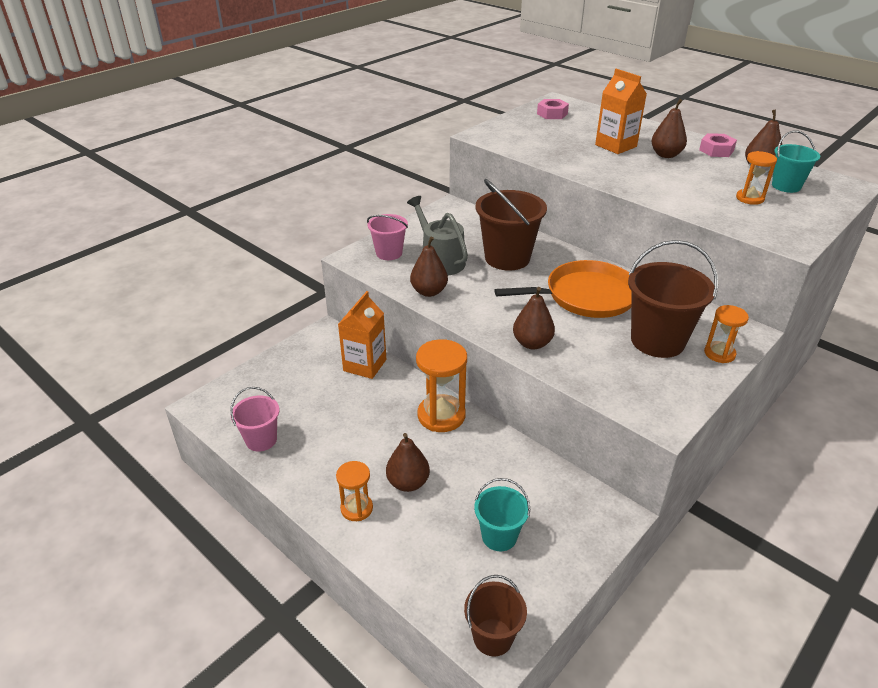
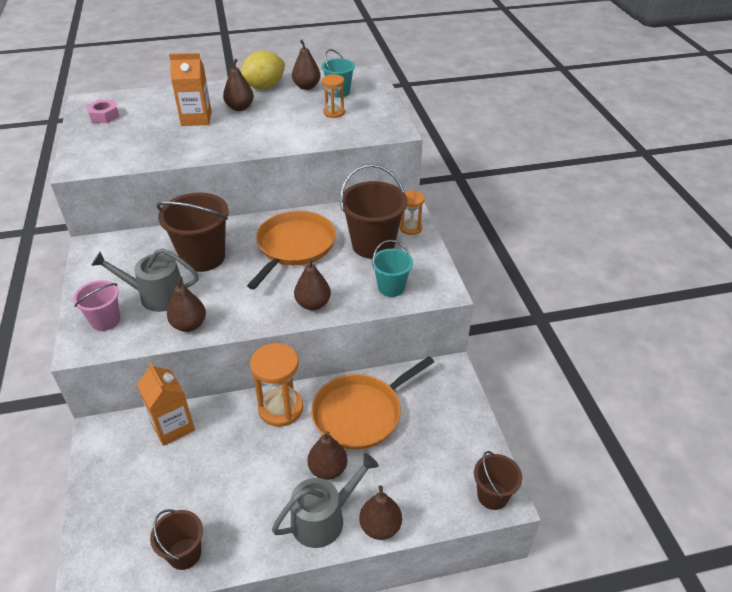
camera: 55 degrees left, 5 degrees up
pink bucket [231,387,279,452] -> brown bucket [150,509,203,570]
orange hourglass [336,461,373,521] -> grey watering can [272,453,379,548]
turquoise bucket [474,478,530,551] -> turquoise bucket moved to [372,240,413,297]
pink nut [699,133,737,157] -> yellow lemon [240,50,285,89]
none -> orange pan [311,356,434,450]
none -> brown pear [359,485,402,540]

